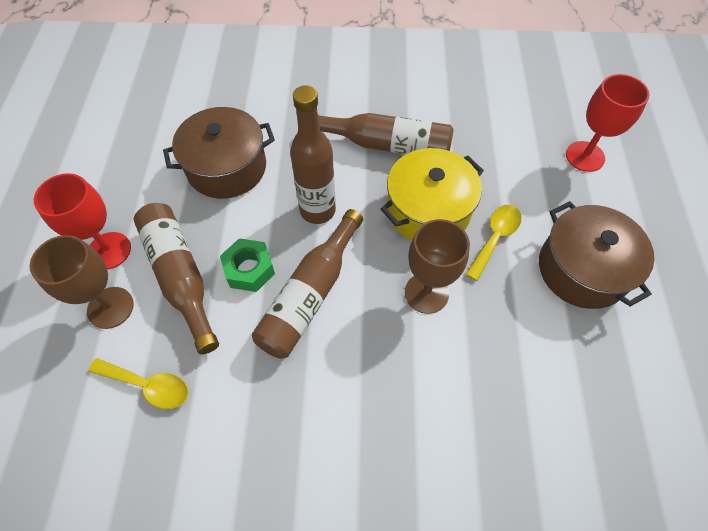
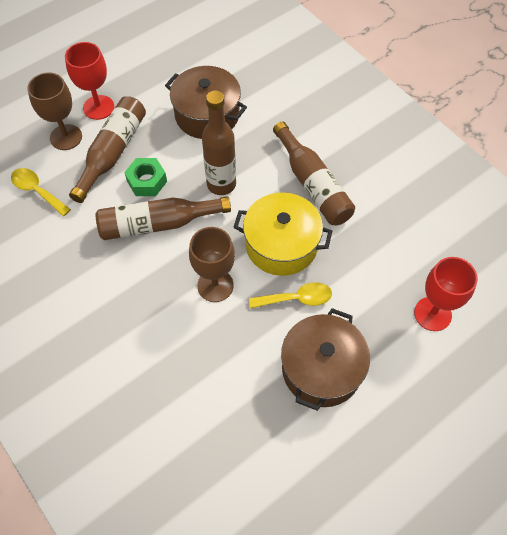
camera: 50 degrees right, 0 degrees up
yellow spoon [88,358,188,409] -> yellow spoon turned 150 degrees clockwise [11,168,71,216]

